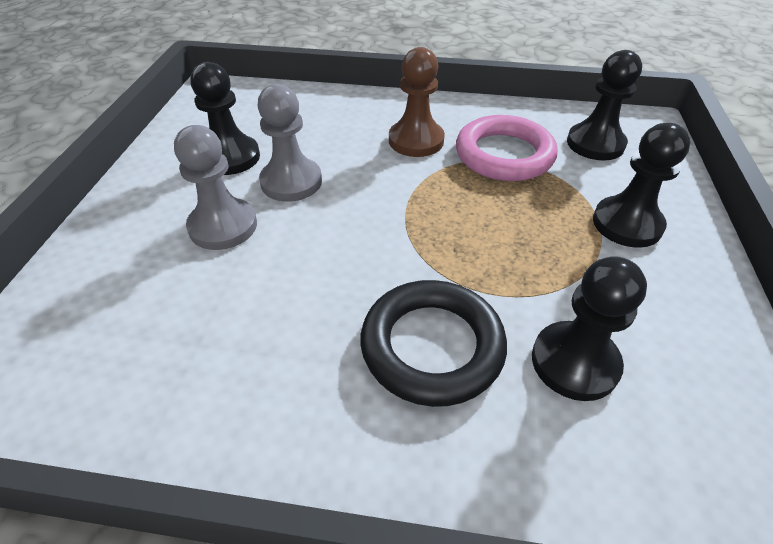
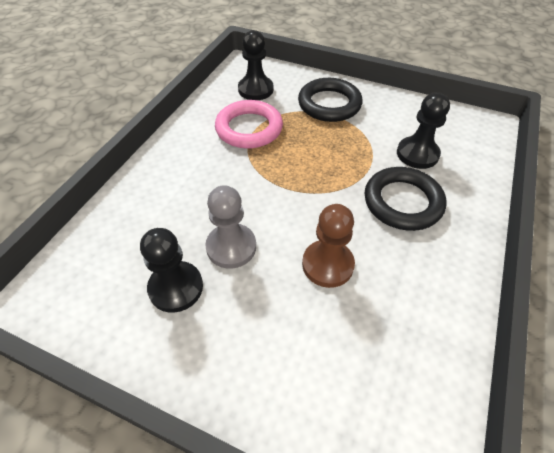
camera: 75 degrees left, 5 degrees up
grey pawn [174,125,257,250] -> none
brown pawn [389,47,445,157] -> brown pawn moved to [302,204,355,288]
black pawn [593,123,690,248] -> black ring [298,78,362,122]

